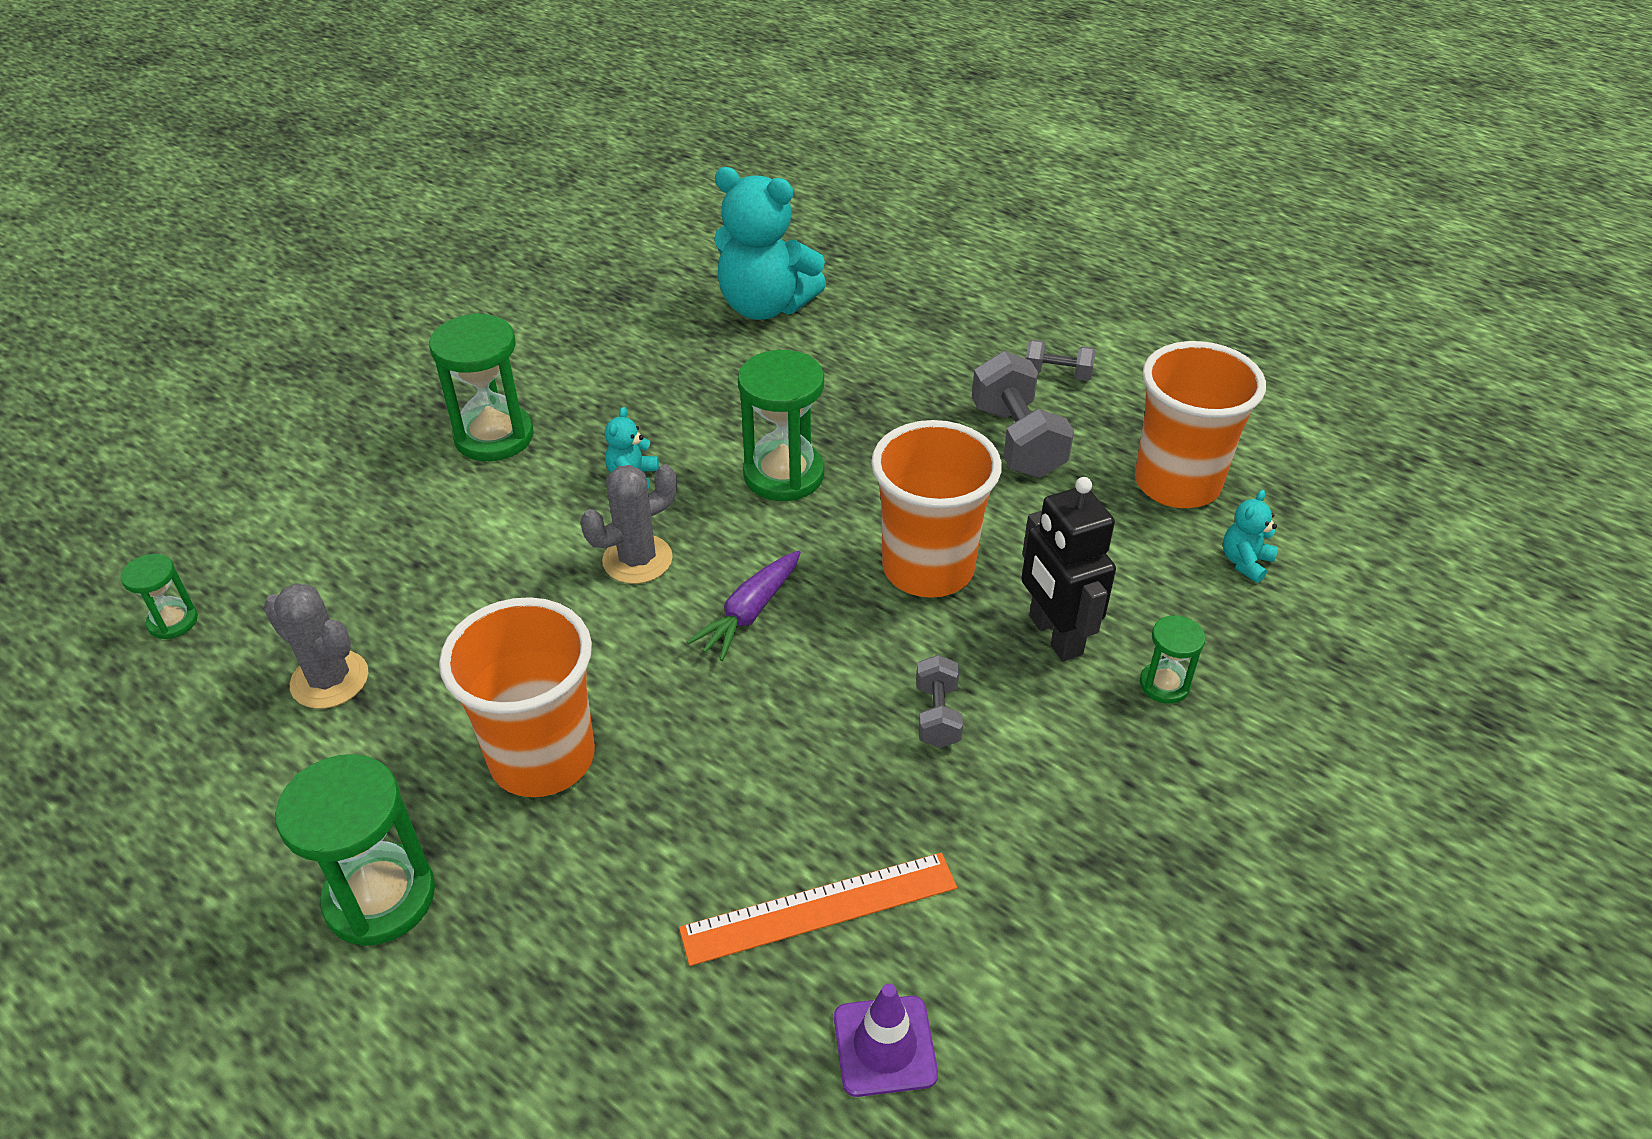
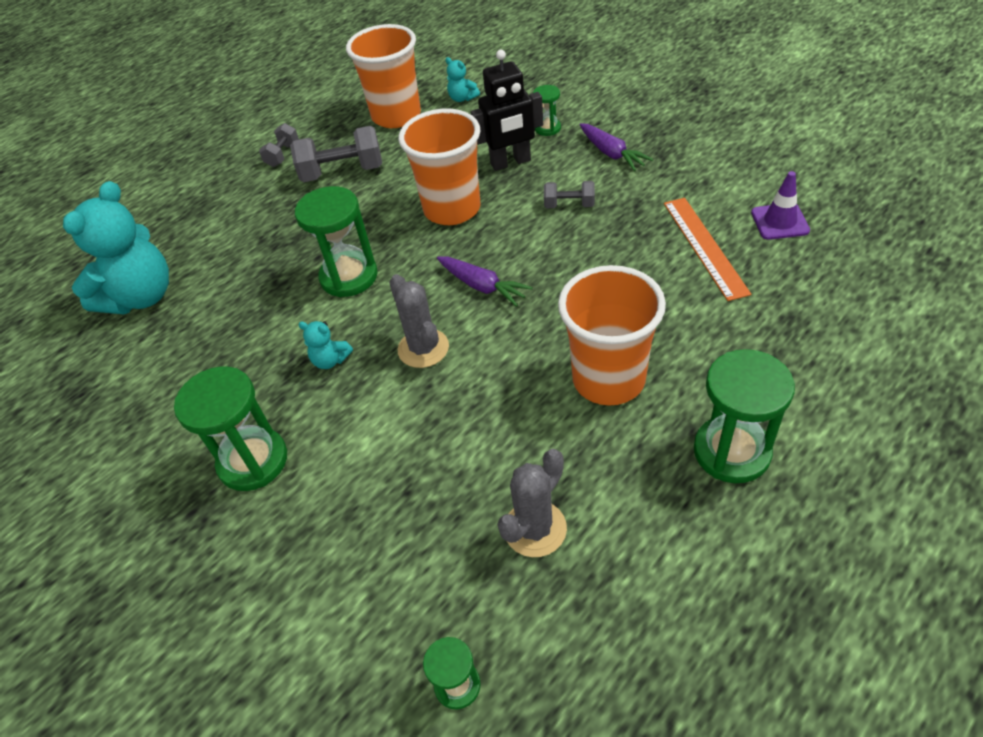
camera: 80 degrees left, 5 degrees up
none -> purple carrot [580,123,653,171]

